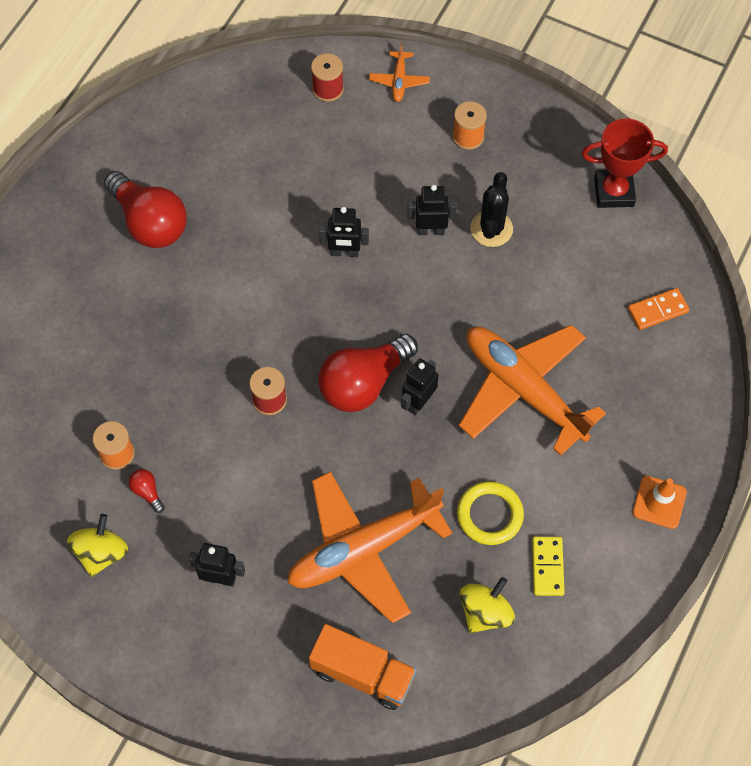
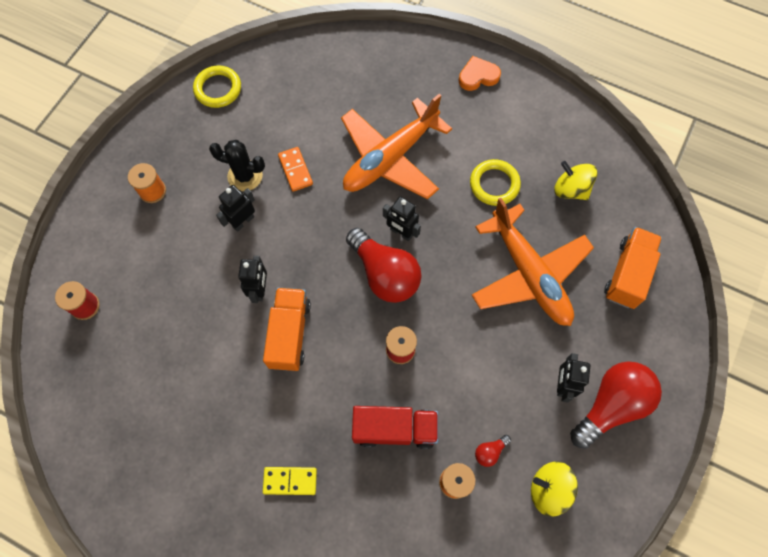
camera: 90 degrees left, 5 degrees up
red light bulb [104,171,187,248] -> red light bulb moved to [570,361,662,449]
orange plane [369,42,430,102] -> none
black robot [408,185,457,235] -> black robot turned 45 degrees clockwise [216,185,255,232]
yellow domino [532,537,565,596] -> yellow domino moved to [263,467,317,495]
red trophy [582,118,668,208] -> yellow ring [193,66,241,108]
orange domino [628,288,689,330] -> orange domino moved to [278,147,313,192]
orange traffic cone [633,476,687,529] -> orange heart [459,56,501,91]
none -> orange truck [263,288,311,371]
none -> red truck [352,406,438,449]

